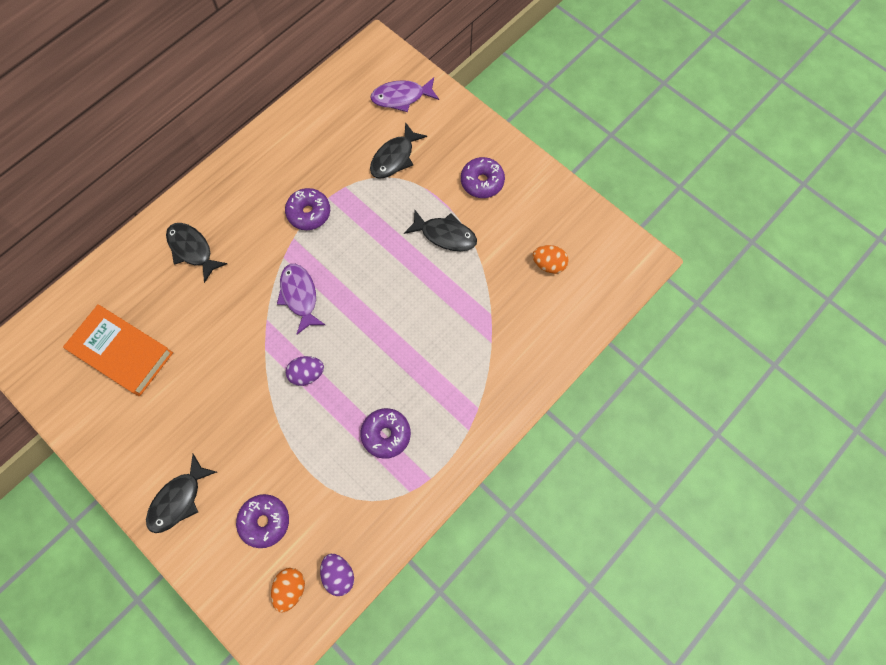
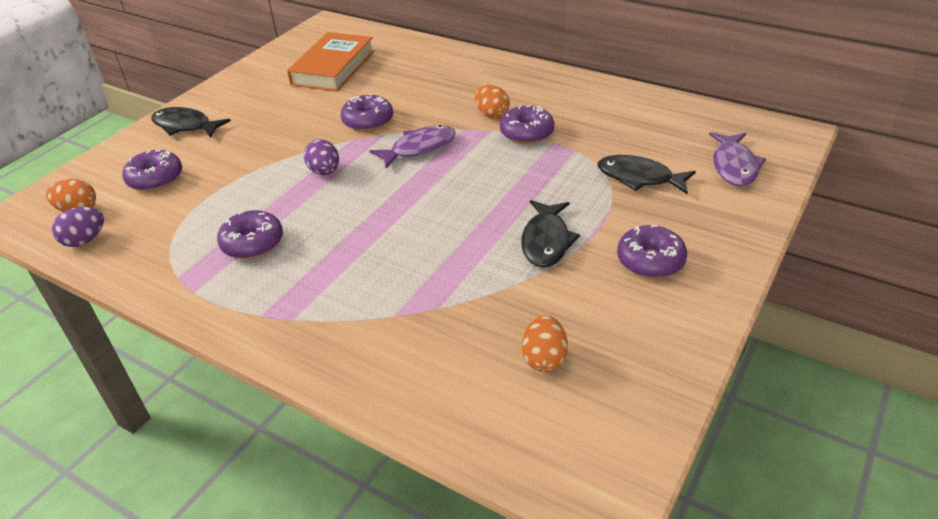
camera: 80 degrees right, 30 degrees down
black fish [166,223,227,283] -> none
purple fish [370,77,439,112] -> purple fish turned 150 degrees counterclockwise [709,132,766,186]
none -> purple donut [341,94,393,132]
none -> orange egg [475,84,510,119]

